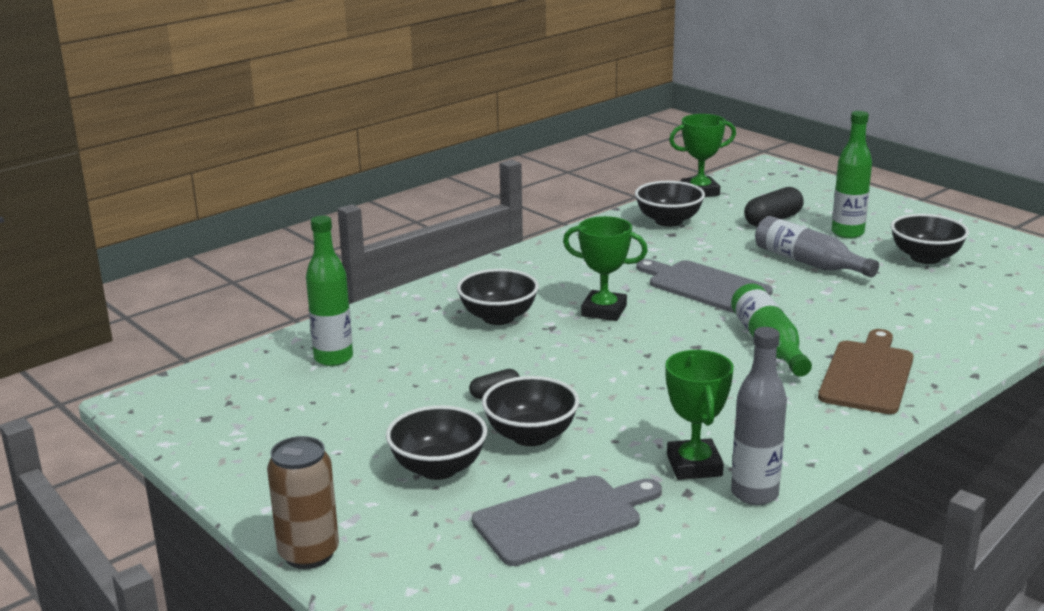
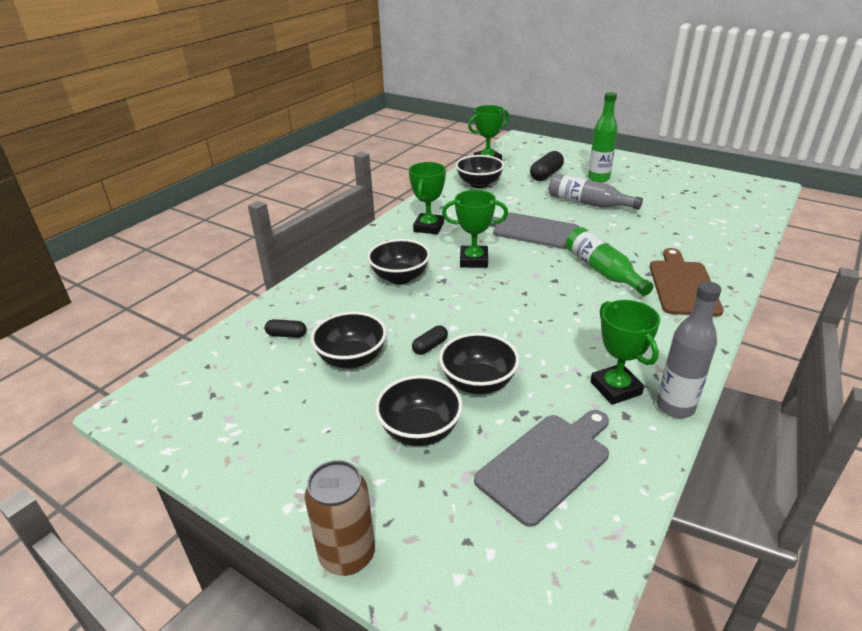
camera: 15 degrees left, 10 degrees up
green bottle [306,216,353,366] -> black capsule [265,319,307,338]
black bowl [891,214,969,264] -> black bowl moved to [311,312,387,369]
none -> green trophy [409,162,446,234]

